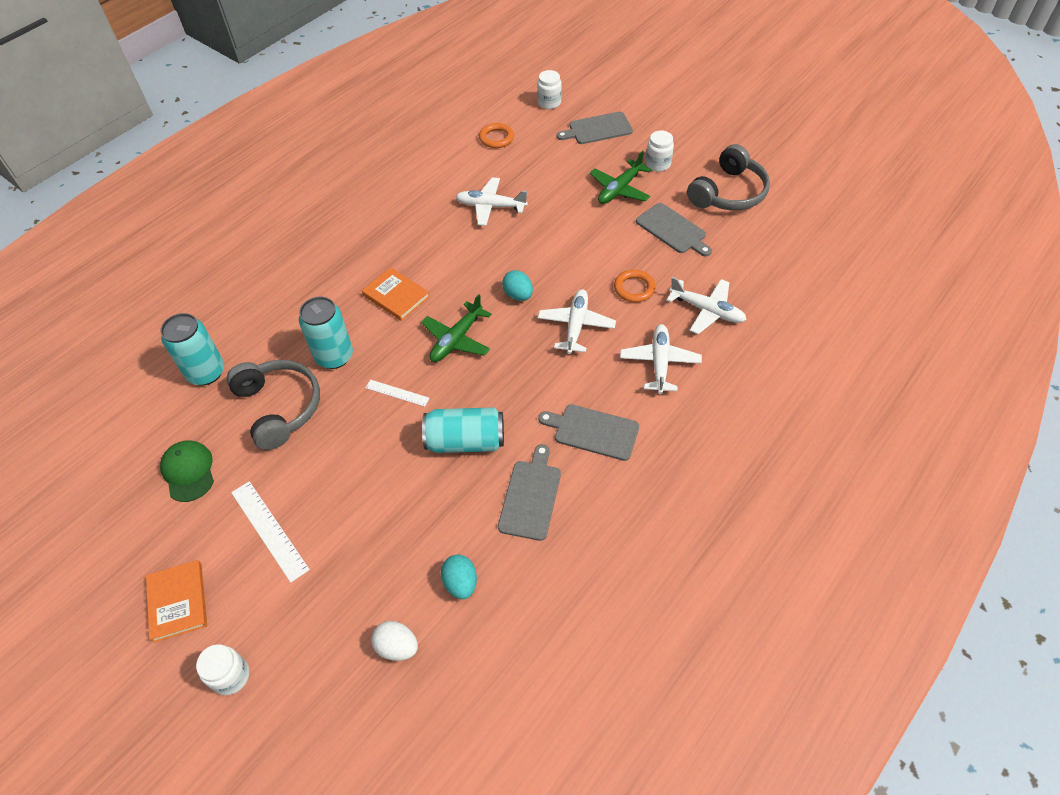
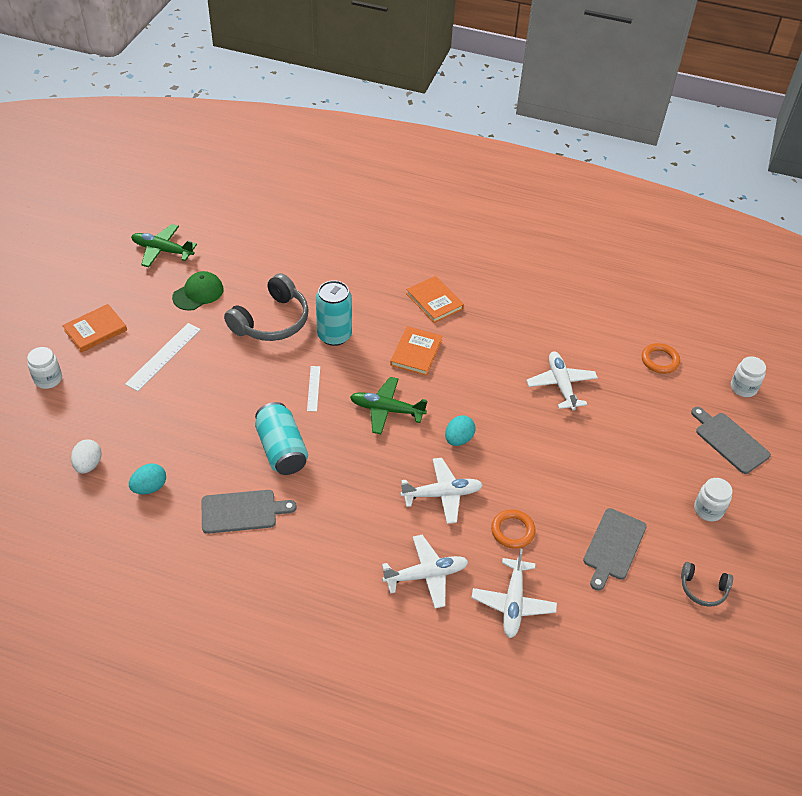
camera: 65 degrees right, 5 degrees down
turquoise can [160,313,224,385] -> none
grey cutting board [538,405,639,461] -> none
green plane [590,151,652,204] -> green plane moved to [131,224,197,267]
grey headphones [687,144,770,210] -> grey headphones [681,562,733,607], size x0.52
none -> orange book [406,276,464,323]

